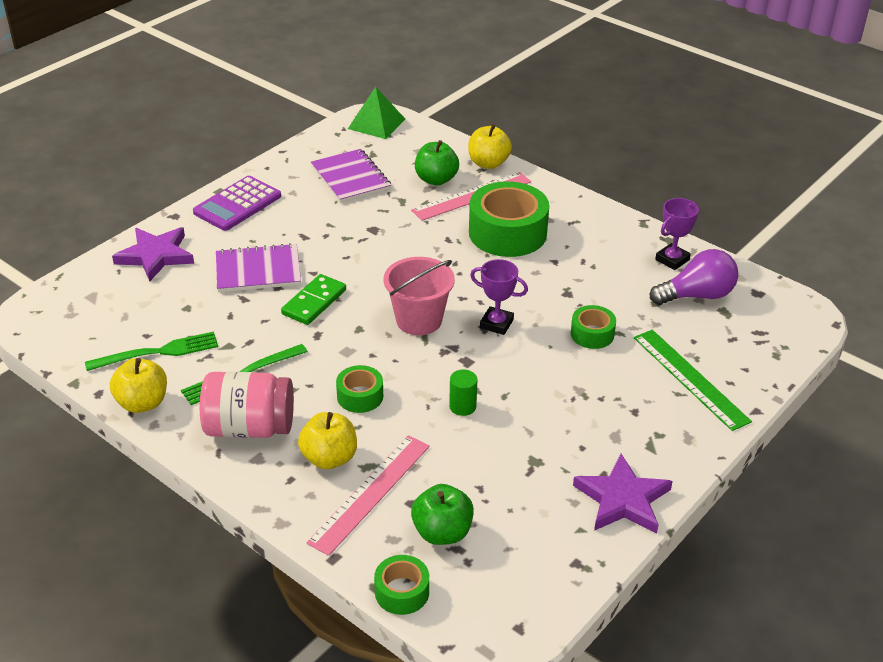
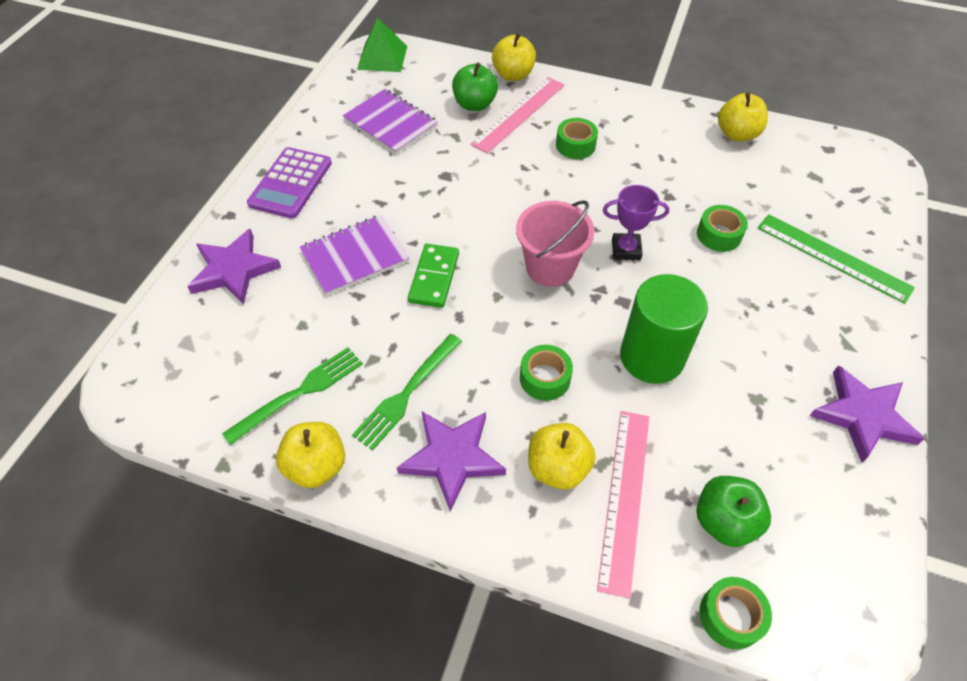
camera: 20 degrees left, 15 degrees up
pink jar [200,372,294,438] -> purple star [397,412,506,512]
green cylinder [449,369,477,416] -> green cylinder [620,274,708,384], size x2.23
green tape [469,181,549,257] -> green tape [556,118,598,159], size x0.50
purple light bulb [650,249,738,305] -> none
purple trophy [655,198,699,270] -> yellow apple [718,92,768,142]

